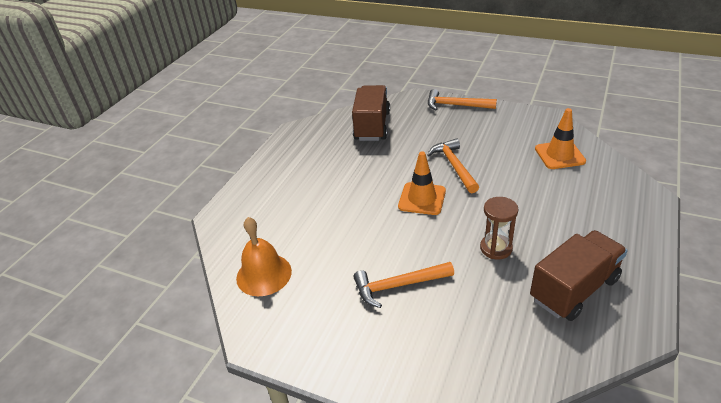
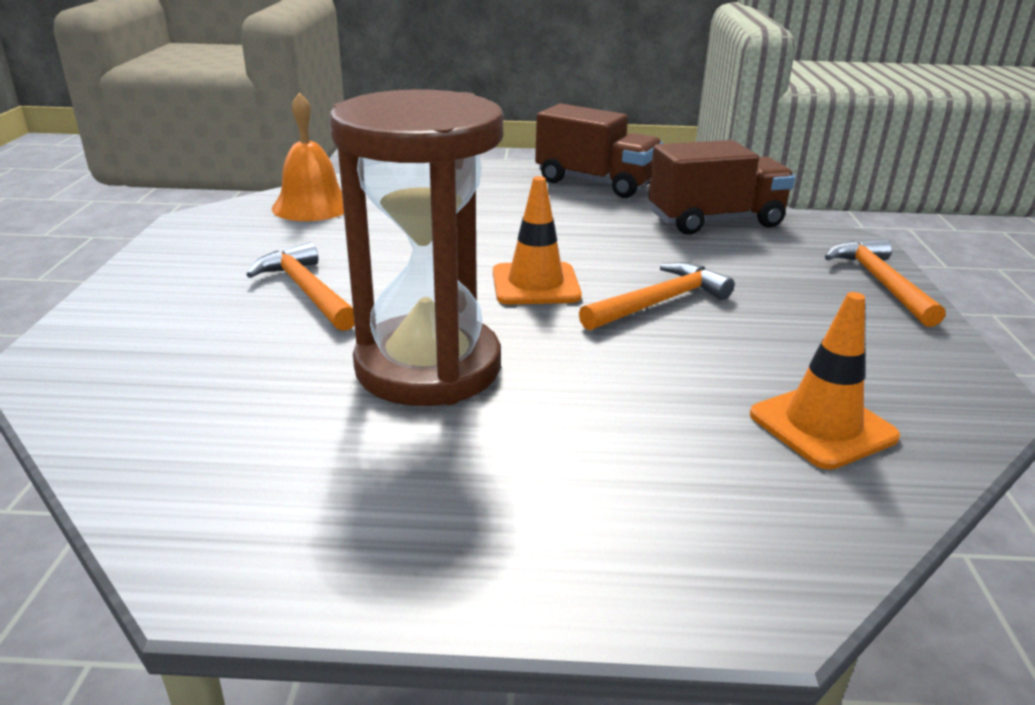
camera: 65 degrees right, 10 degrees down
brown hourglass [480,197,519,260] -> brown hourglass [329,89,503,406], size x2.20
brown truck [530,230,628,321] -> brown truck moved to [535,103,663,198]

